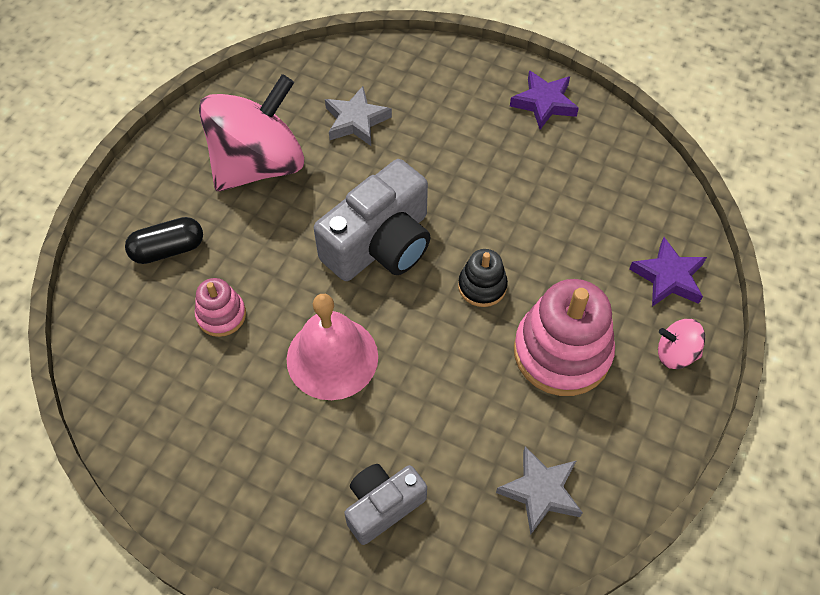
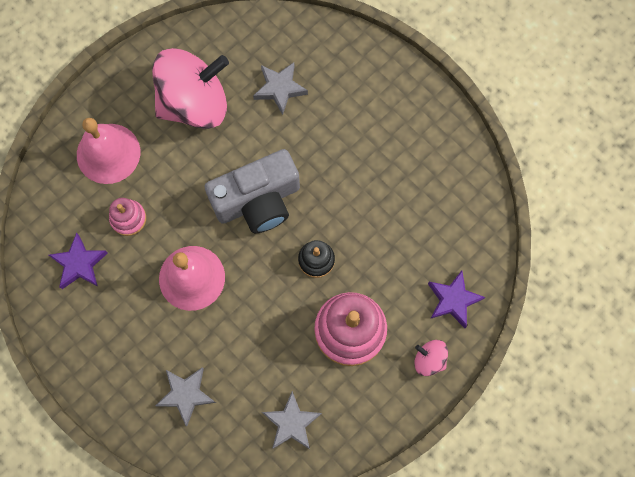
camera: 20 degrees right, 15 degrees up
black capsule [125,217,203,264] -> pink bell [77,118,140,184]
grey camera [344,464,427,545] -> grey star [155,367,216,426]
purple star [510,70,579,129] -> purple star moved to [49,233,108,289]

